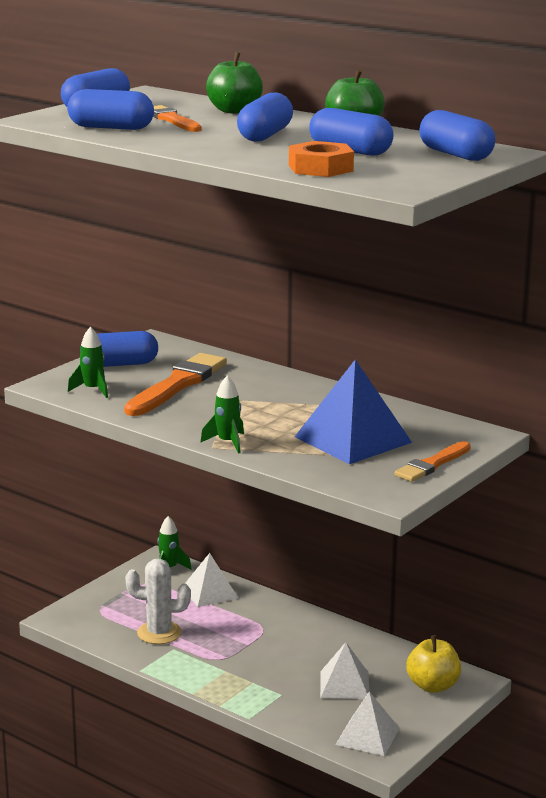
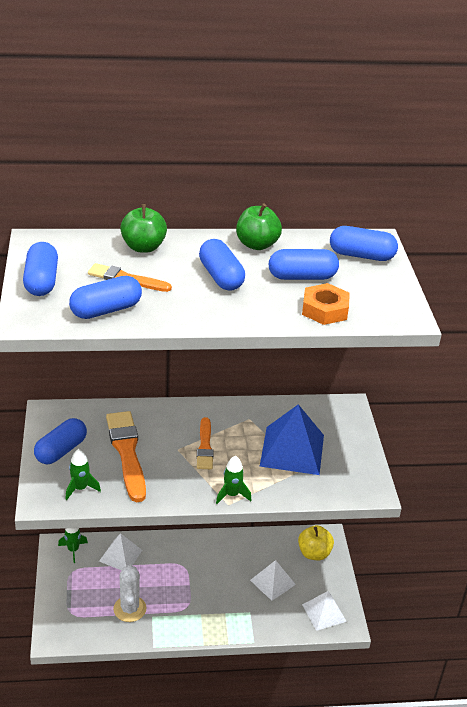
camera: 45 degrees left, 15 degrees up
white cactus [126,558,191,644] -> white cactus turned 60 degrees counterclockwise [113,565,146,622]
orange brush [395,441,471,482] -> orange brush moved to [197,417,213,469]

